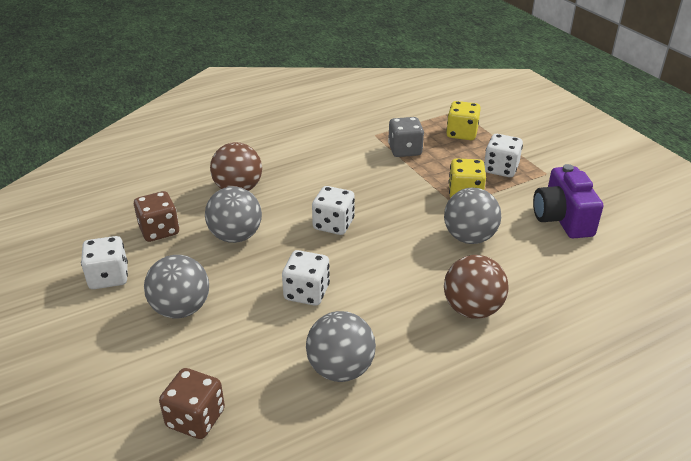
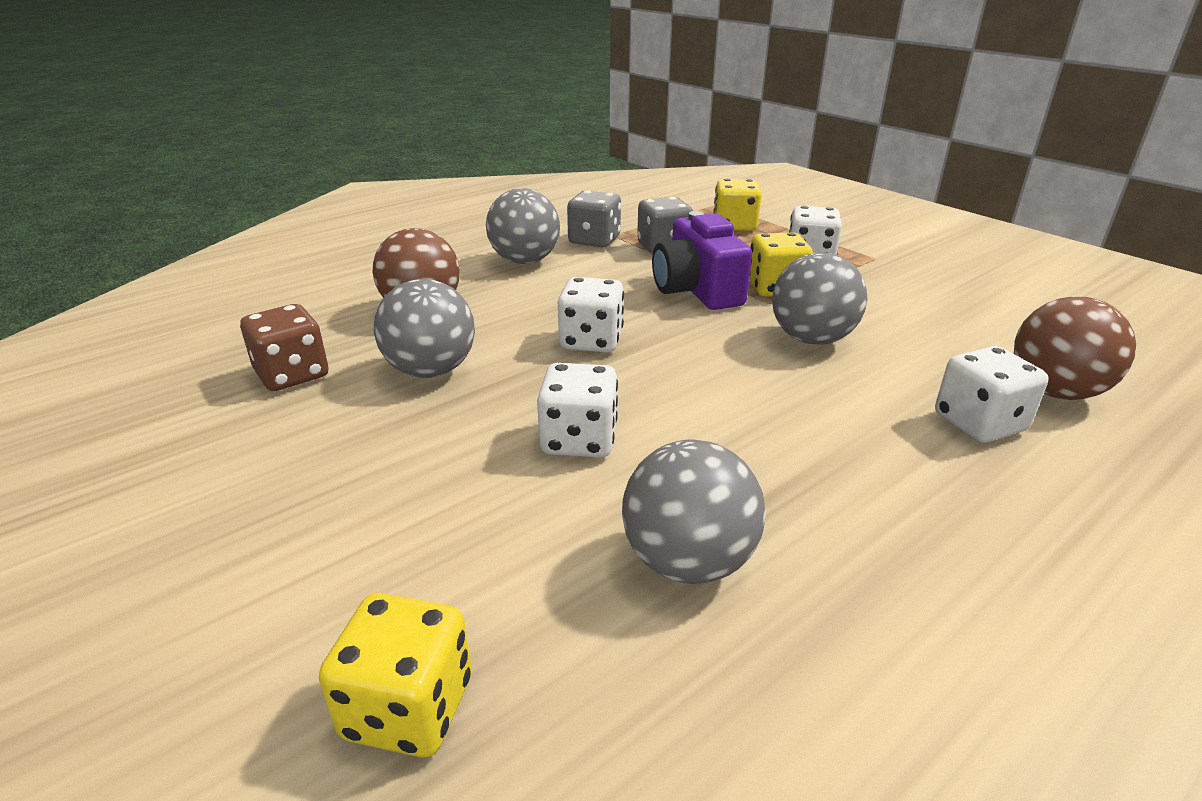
camera: 10 degrees left, 5 degrees down
white dice [81,236,128,289] -> white dice moved to [935,346,1049,443]
grey ball [144,255,209,318] -> grey ball moved to [486,188,560,264]
brown dice [159,368,225,439] -> yellow dice [319,593,472,758]
brown ball [444,255,509,319] -> brown ball moved to [1014,296,1136,400]
purple camera [533,164,603,238] -> purple camera moved to [652,211,752,310]
none -> grey dice [567,190,621,247]

